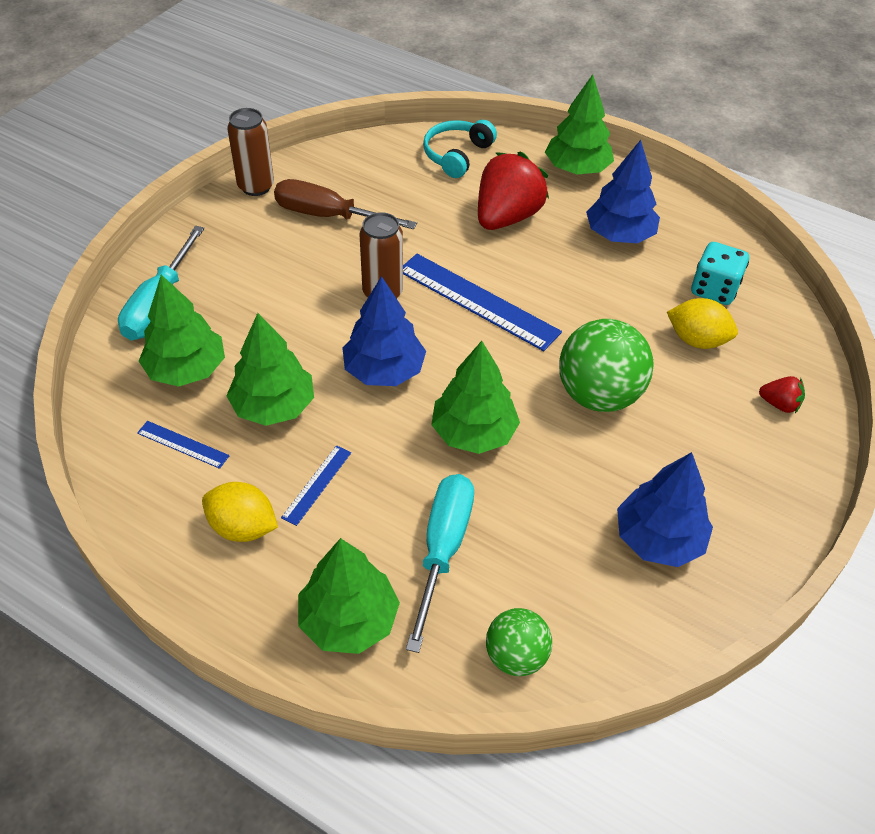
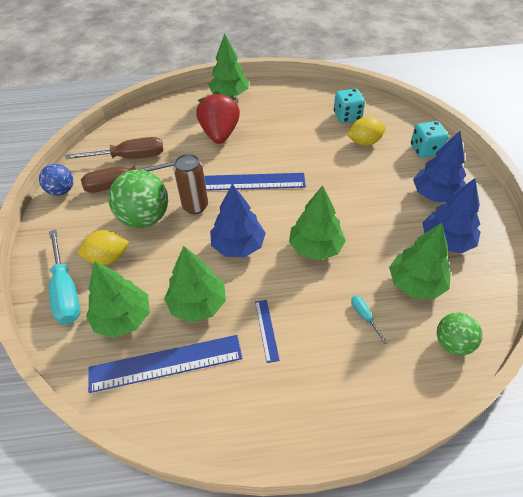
camera: 35 degrees left, 0 degrees up
blue ruler [137,421,230,469] -> blue ruler [88,335,243,393], size x2.08
yellow lemon [202,482,278,542] -> yellow lemon moved to [78,230,129,265]
brown can [227,108,274,196] -> blue ball [39,164,73,196]
green tree [298,538,400,654] -> green tree moved to [389,223,451,299]
turquoise screwdriver [406,474,474,653] -> turquoise screwdriver [351,295,388,344], size x0.45
turquoise headphones [423,120,497,178] -> none
green ball [559,319,654,412] -> green ball moved to [108,170,168,228]
blue tree [586,140,660,243] -> blue tree moved to [413,131,466,202]
red strawberry [759,376,805,413] -> turquoise dice [411,121,449,158]
none -> brown screwdriver [66,137,164,159]

